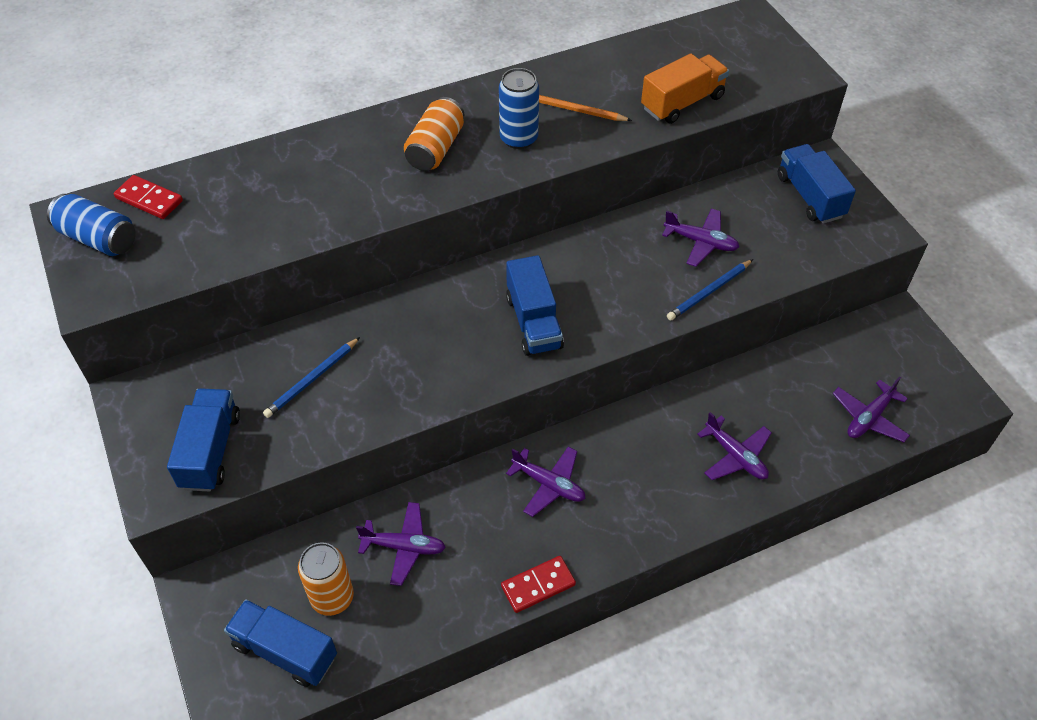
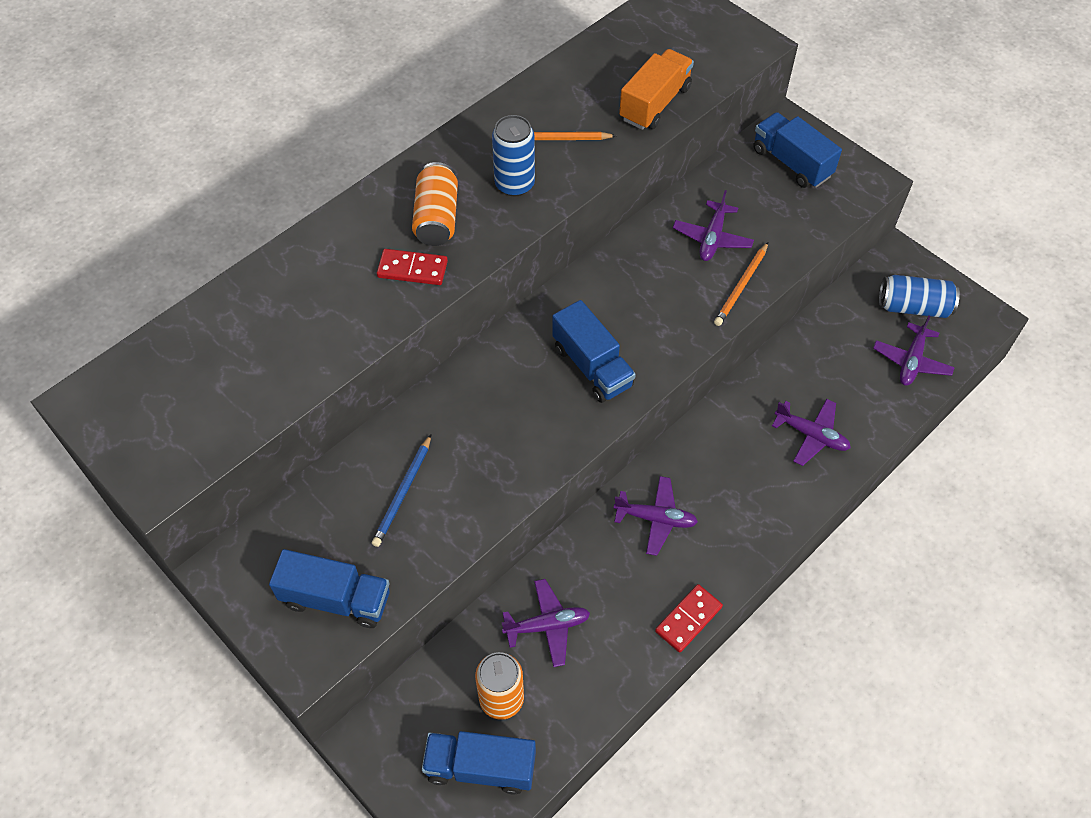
camera: 20 degrees left, 5 degrees up
blue can [47,194,136,256] -> blue can moved to [879,275,960,318]
red domino [114,175,183,219] -> red domino moved to [377,249,448,285]
blue truck [167,388,240,492] -> blue truck turned 120 degrees clockwise [269,549,390,628]
purple plane [662,209,739,267] -> purple plane turned 105 degrees clockwise [673,190,754,261]
blue pencil [667,259,753,321] -> orange pencil [714,242,768,326]

